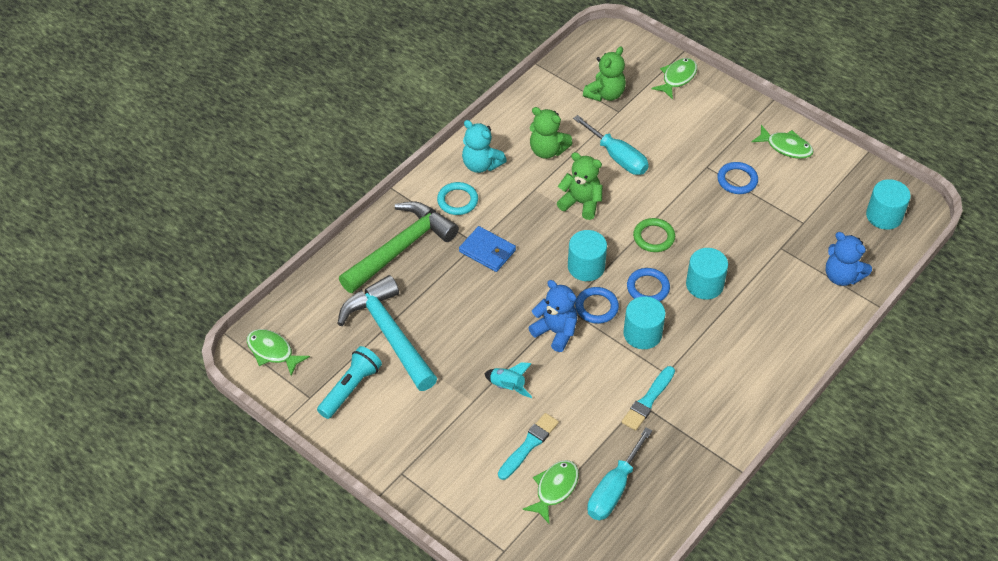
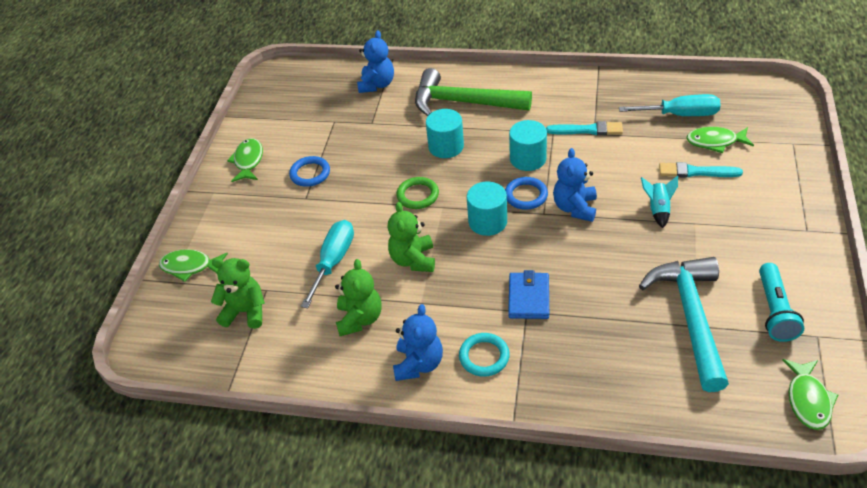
camera: 115 degrees left, 5 degrees down
turquoise flashlight [317,346,382,419] -> turquoise flashlight turned 90 degrees counterclockwise [759,263,804,342]
turquoise hammer [337,275,437,391] -> turquoise hammer turned 150 degrees clockwise [639,257,729,392]
green hammer [339,201,459,293] -> green hammer moved to [415,68,532,116]
turquoise teddy bear [462,120,507,173] -> blue teddy bear [393,304,443,381]
blue ring [627,268,670,302] -> none
turquoise cylinder [866,179,911,230] -> none

